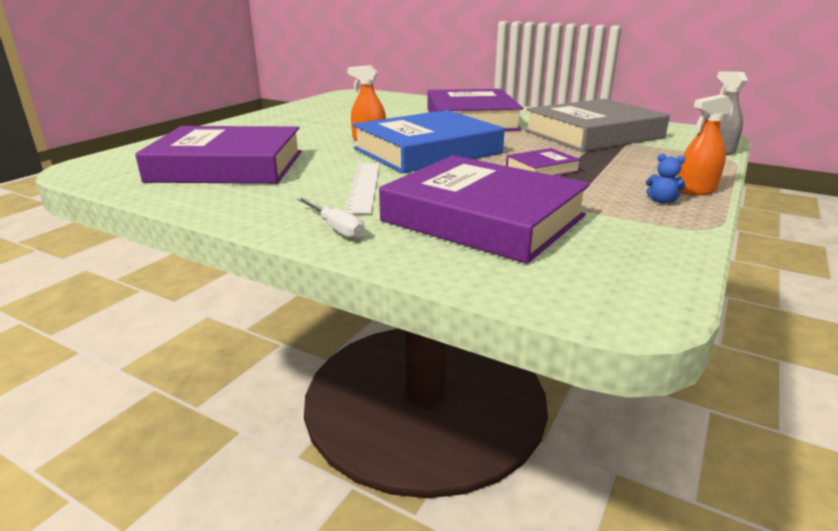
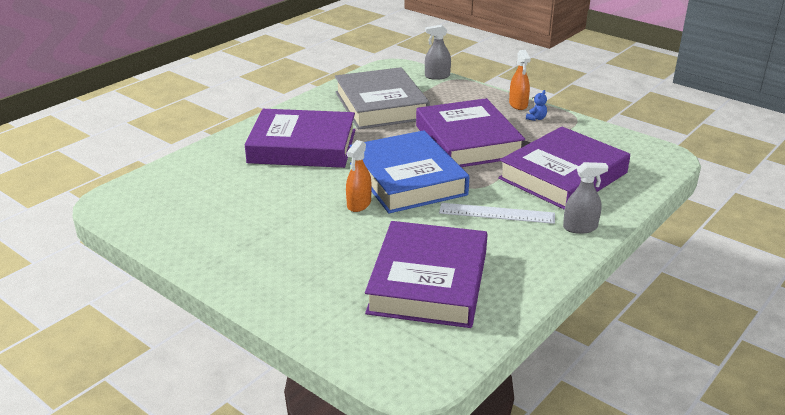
camera: 80 degrees left, 5 degrees up
white screwdriver [297,197,365,239] -> grey spray bottle [563,162,608,234]
purple book [506,148,581,176] -> purple book [416,98,525,167], size x2.27

